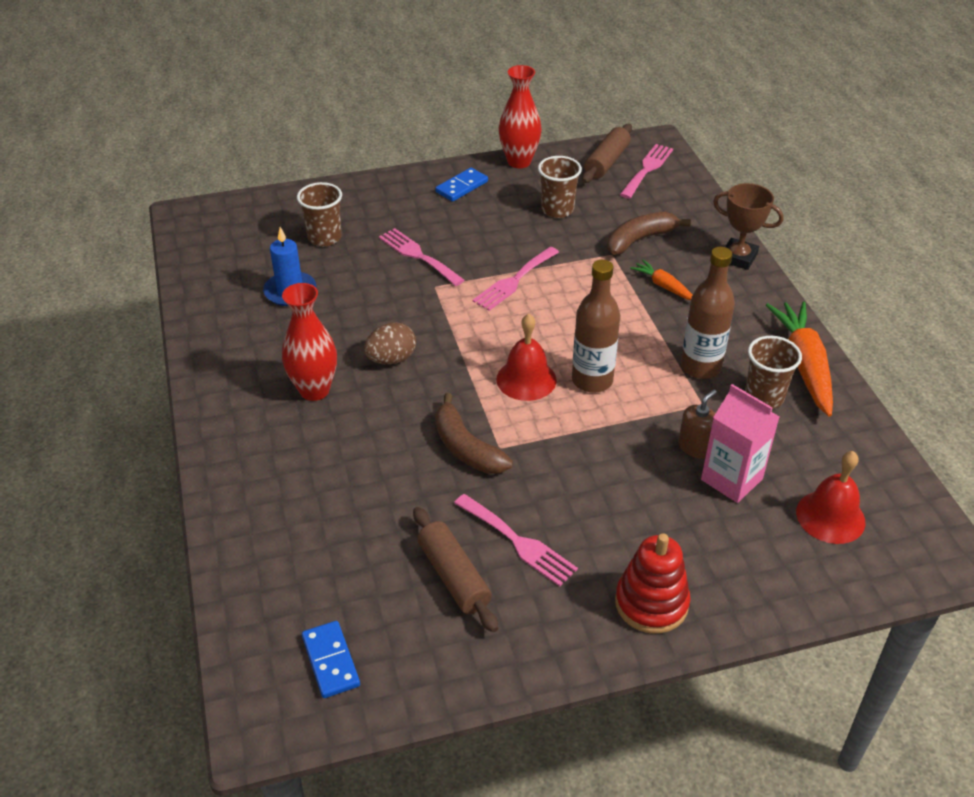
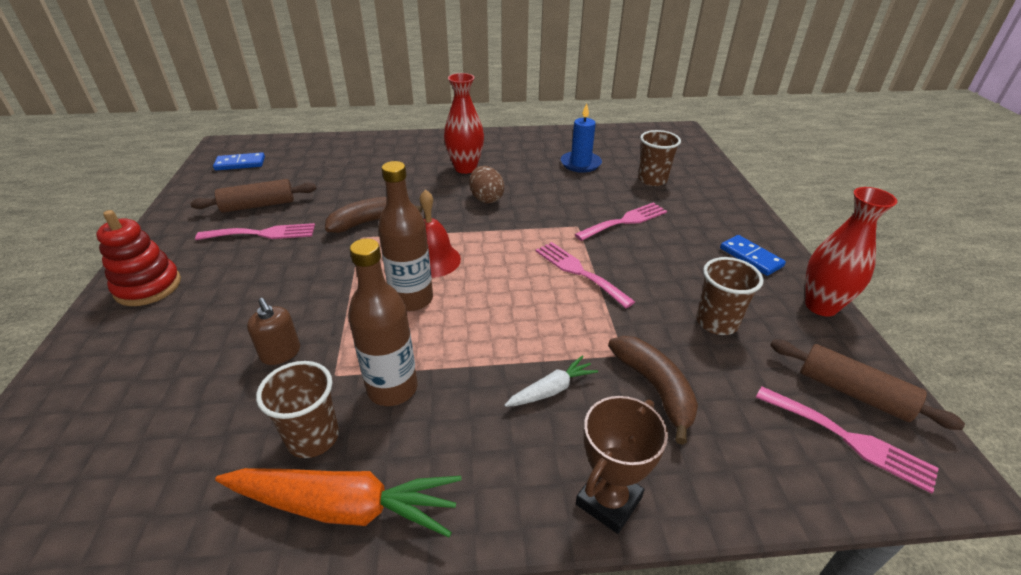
camera: 100 degrees right, 5 degrees down
pink fork [454,494,578,587] -> pink fork turned 150 degrees counterclockwise [195,223,315,240]
orange carrot [630,260,692,300] -> white carrot [504,355,598,407]
pink carton [701,384,779,503] -> none
red bell [796,451,865,544] -> none

